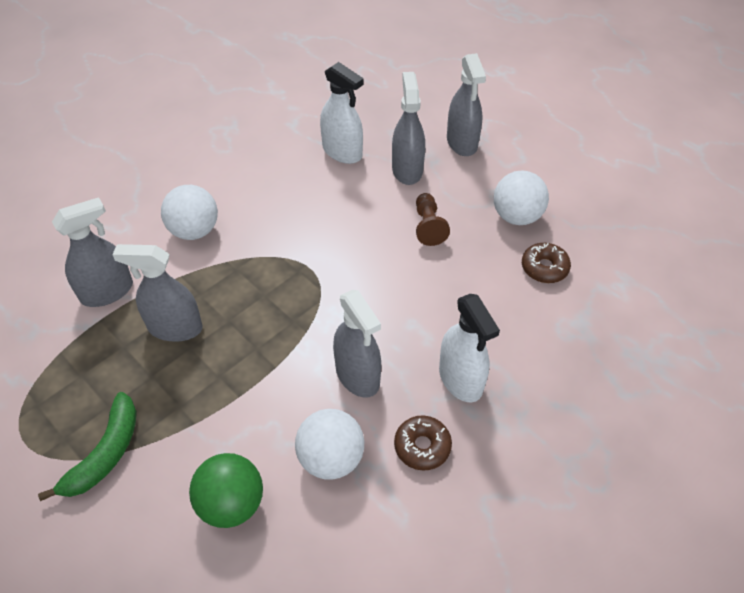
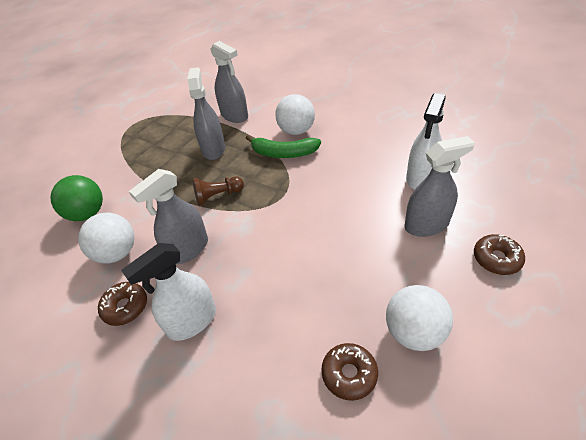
camera: 80 degrees right, 5 degrees down
green banana [38,392,137,501] -> green banana moved to [246,135,321,158]
brown pawn [416,193,450,246] -> brown pawn moved to [192,176,244,206]
grey spray bottle [447,53,486,156] -> brown donut [474,234,525,275]

